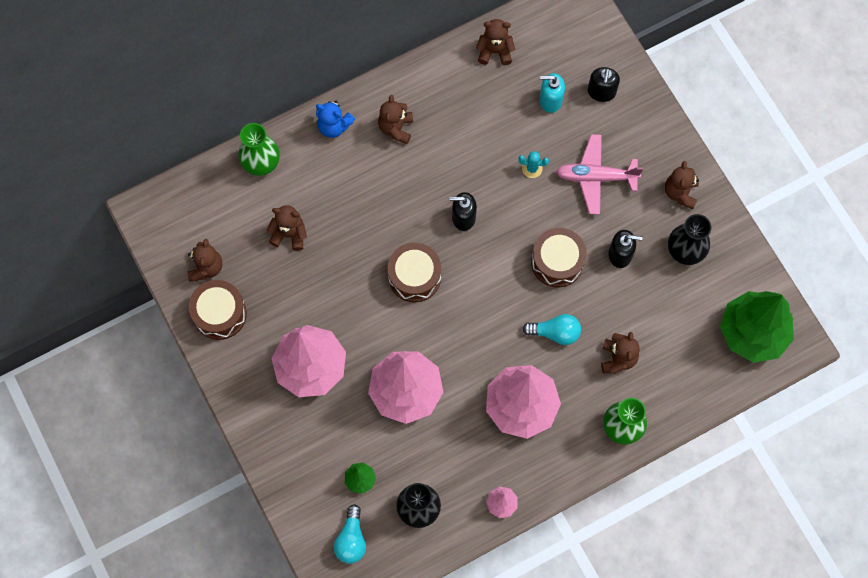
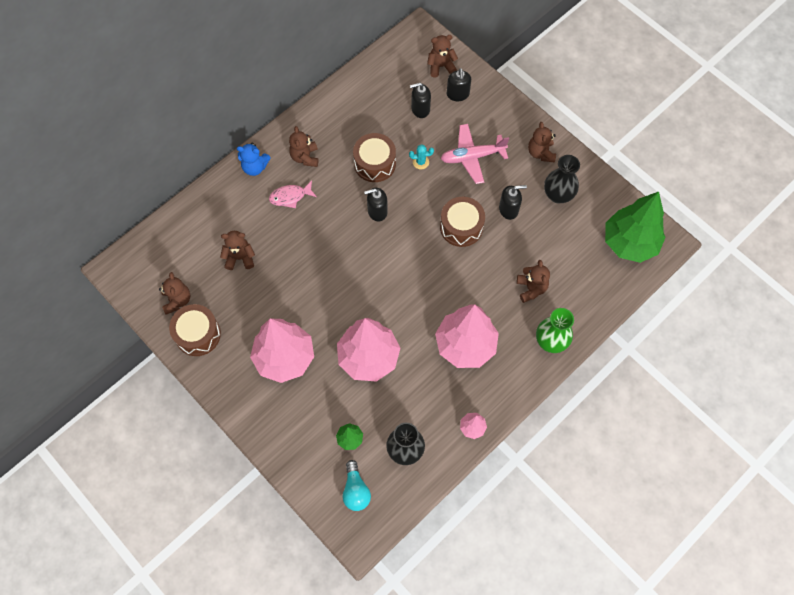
camera: 15 degrees left, 5 degrees down
green vase [238,123,280,176] -> none
brown drum [388,243,441,302] -> brown drum moved to [353,133,396,182]
brown teddy bear [476,19,515,65] -> brown teddy bear moved to [427,35,458,78]
turquoise light bulb [523,314,581,345] -> none
turquoise soap dispenser [539,73,565,113] -> black soap dispenser [410,83,431,118]
none -> pink fish [269,181,317,208]

